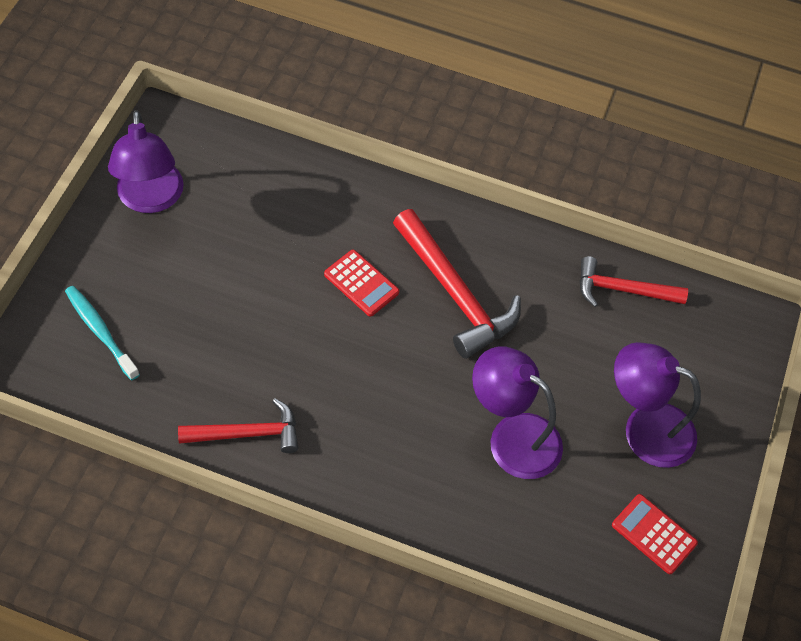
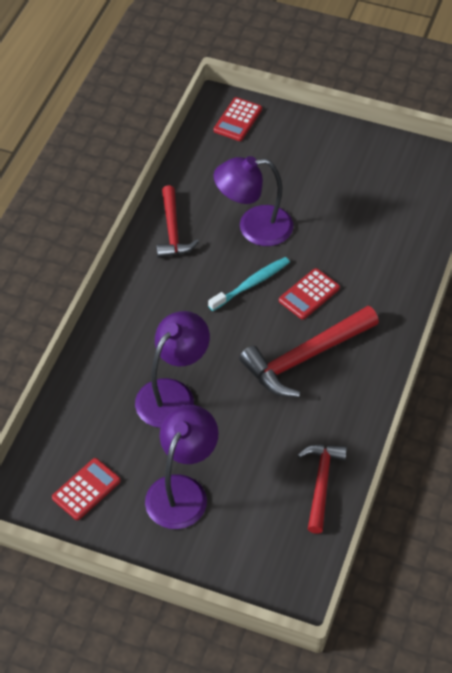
camera: 95 degrees right, 5 degrees down
turquoise toothbrush [65,286,140,380] -> turquoise toothbrush moved to [208,257,290,311]
purple lamp [108,110,184,213] -> purple lamp moved to [214,156,293,246]
none -> red calculator [214,97,262,141]

